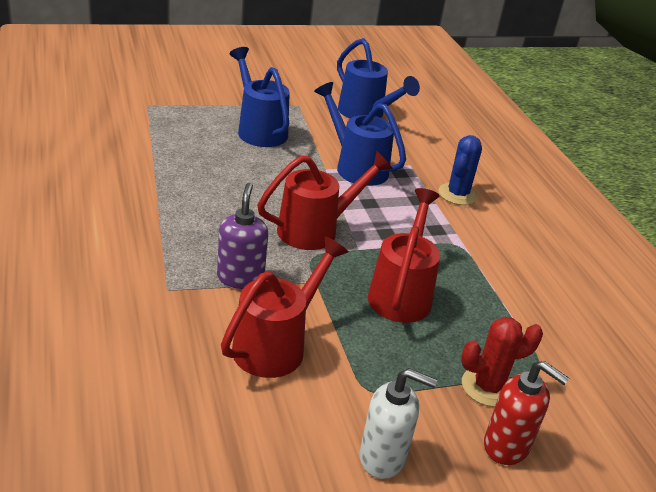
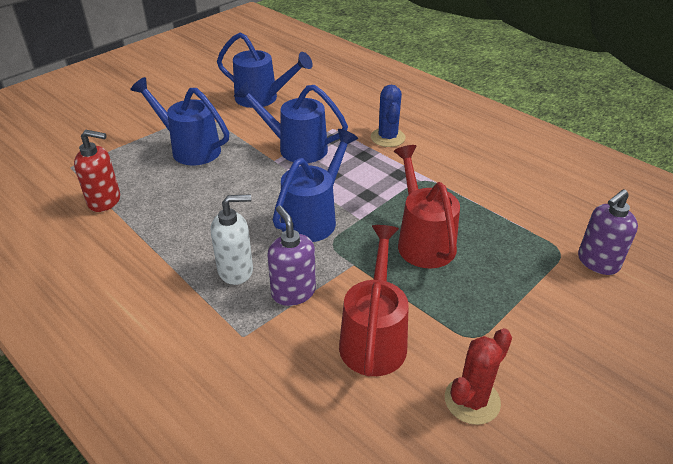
camera: 25 degrees left, 5 degrees up
red watering can [257,151,393,250] -> blue watering can [273,129,358,242]
white soap dispenser [360,368,437,479] -> white soap dispenser moved to [211,194,253,285]
red cactus [461,317,543,407] -> red cactus moved to [445,328,512,425]
red soap dispenser [484,361,569,465] -> red soap dispenser moved to [74,130,120,212]
none -> purple soap dispenser [578,189,638,275]

